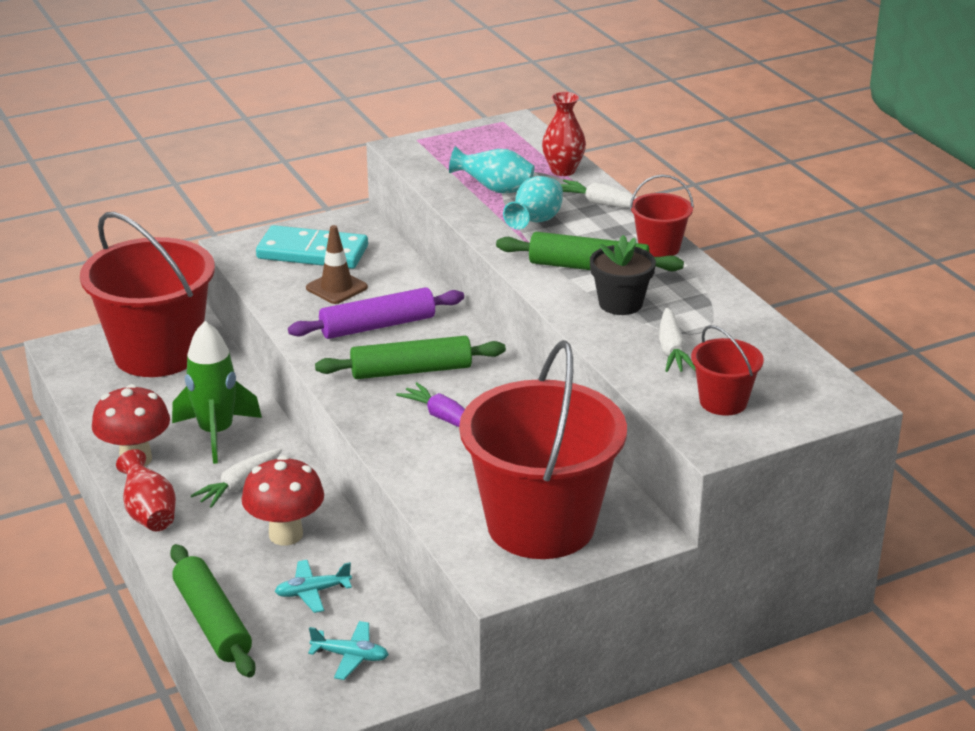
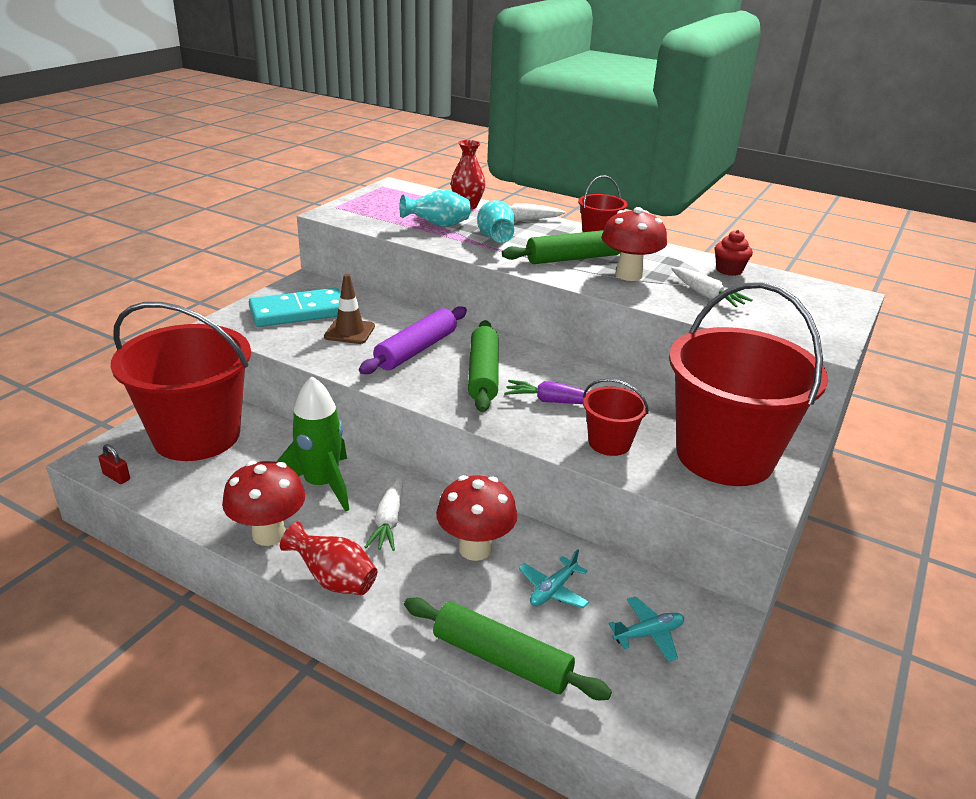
camera: 35 degrees left, 0 degrees up
green rolling pin [315,336,506,379] -> green rolling pin turned 45 degrees counterclockwise [468,320,499,412]
black flower pot [590,235,656,315] -> red mushroom [601,207,667,281]
red bucket [691,325,764,416] -> red bucket moved to [583,379,649,456]
none -> red padlock [99,444,130,484]
none -> red cupcake [714,230,753,276]

